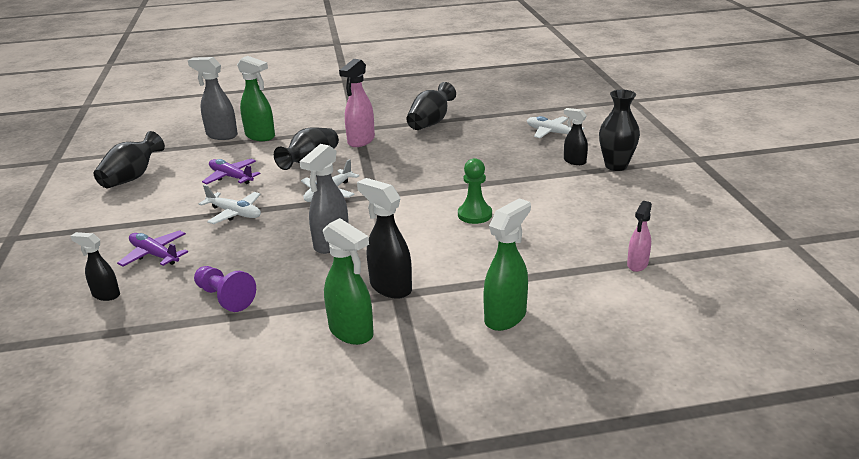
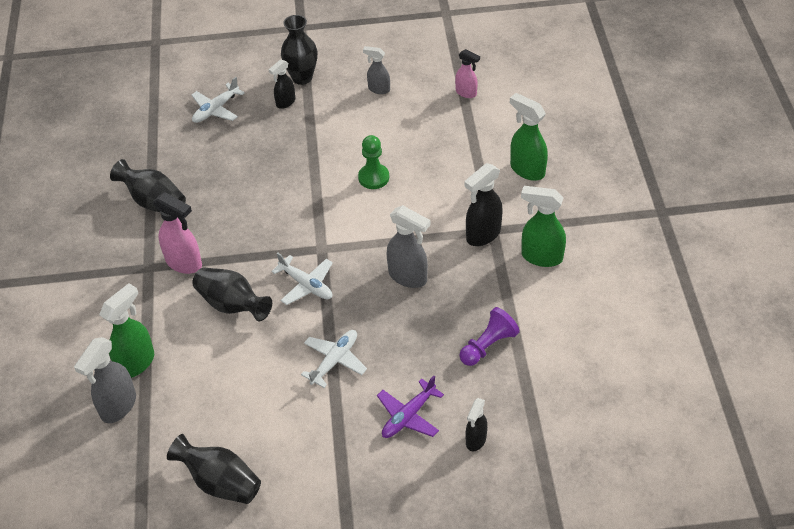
camera: 85 degrees left, 20 degrees up
purple plane [202,159,261,184] -> none
green spray bottle [323,218,374,345] -> green spray bottle turned 120 degrees counterclockwise [521,186,566,267]
none -> grey spray bottle [363,46,390,94]

